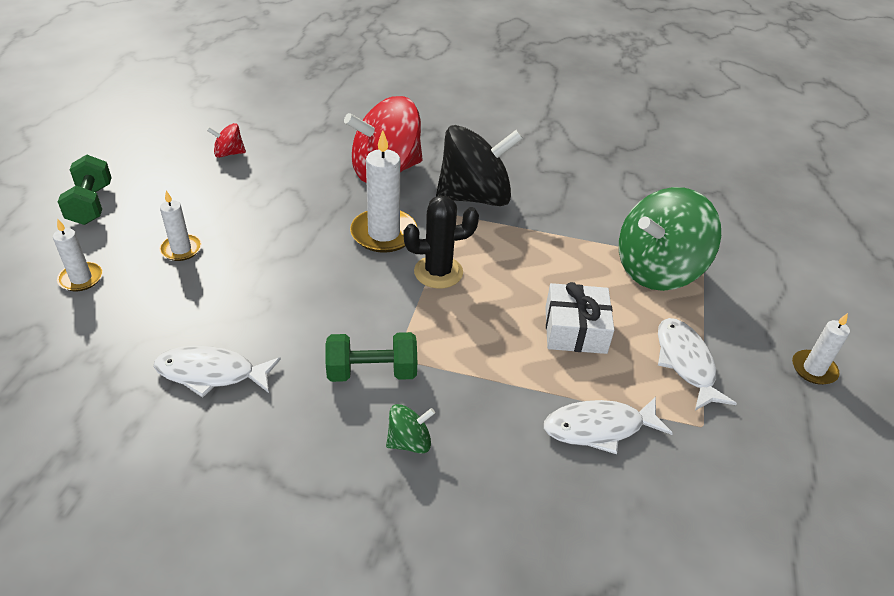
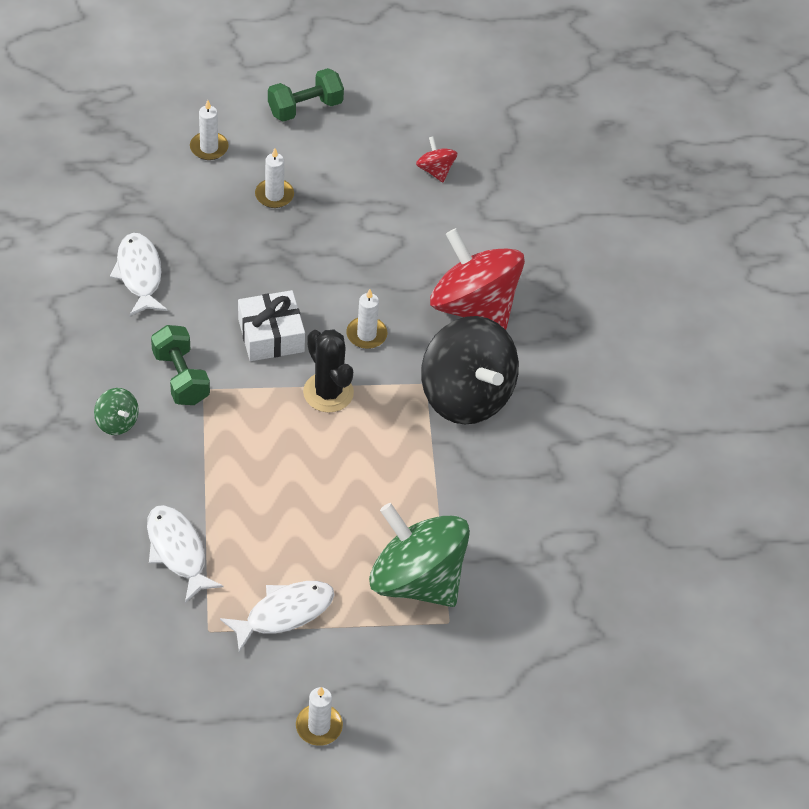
camera: 70 degrees right, 10 degrees up
white candle [350,130,418,253] -> white candle [346,289,388,349], size x0.58
white gift [545,282,614,354] -> white gift moved to [238,290,305,361]

